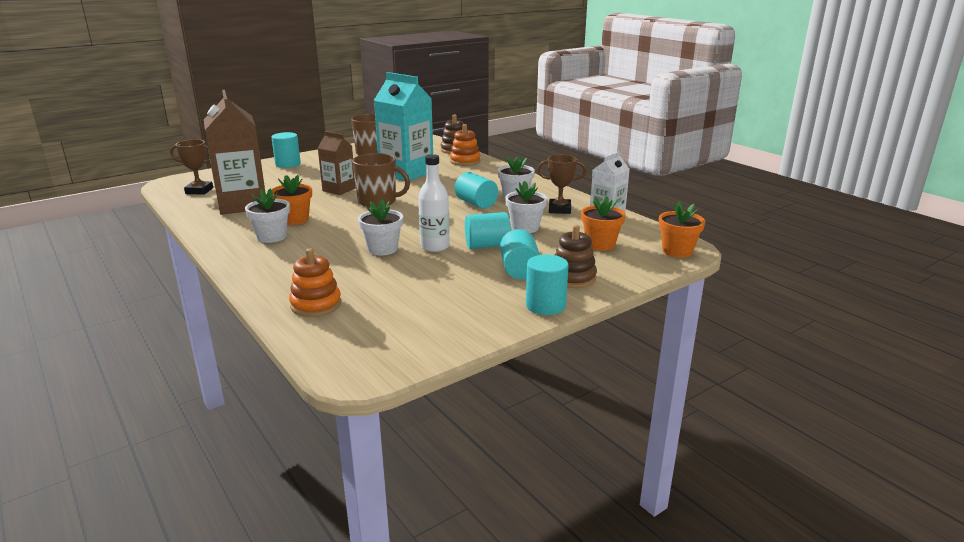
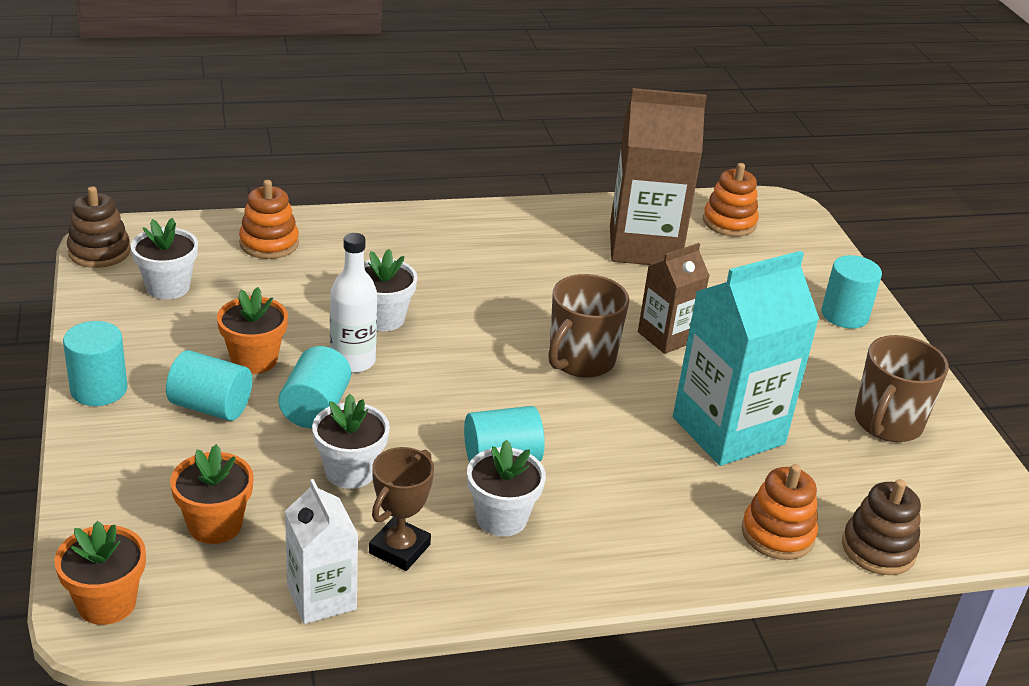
camera: 110 degrees right, 10 degrees up
brown trophy [170,139,213,195] -> orange stacking toy [703,163,759,237]
white flower pot [245,188,290,243] -> white flower pot moved to [131,218,198,299]
orange flower pot [272,175,312,225] -> orange flower pot moved to [217,287,288,374]
brown stacking toy [555,225,597,288] -> brown stacking toy moved to [67,186,131,268]

